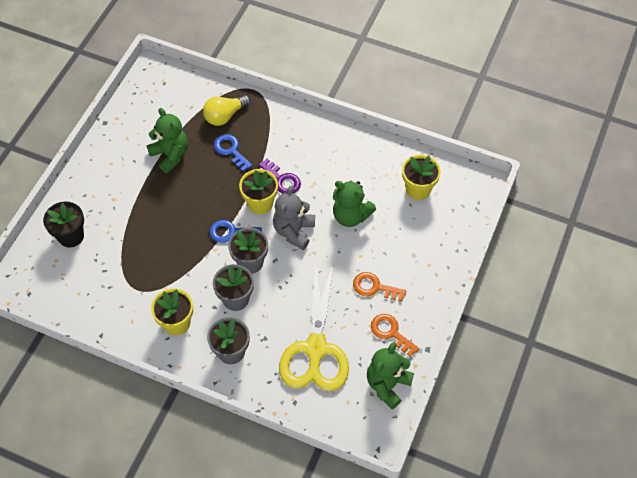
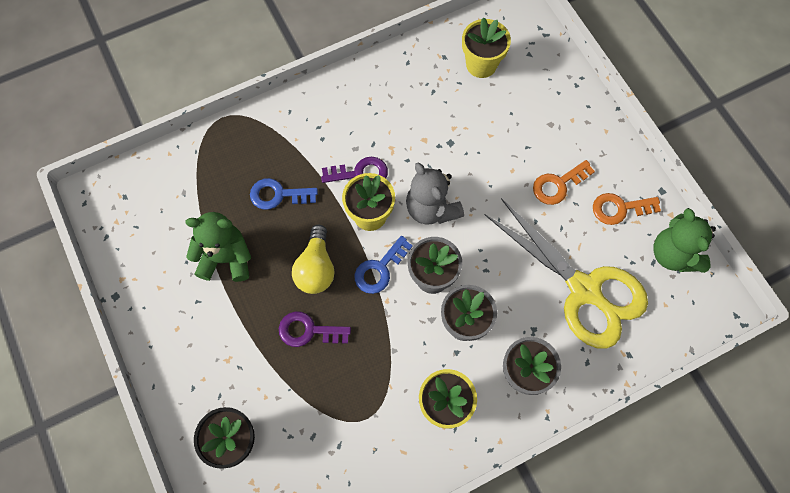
camera: 50 degrees left, 10 degrees up
yellow light bulb [203,95,250,126] -> yellow light bulb moved to [292,225,334,294]
green teddy bear [333,181,376,227] -> none
none -> purple key [279,311,351,347]

